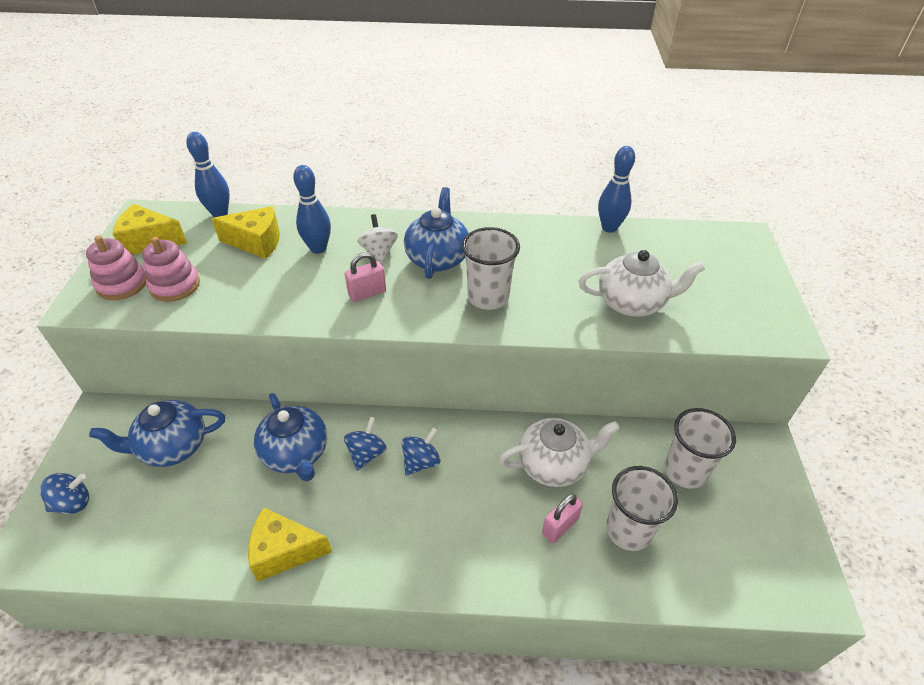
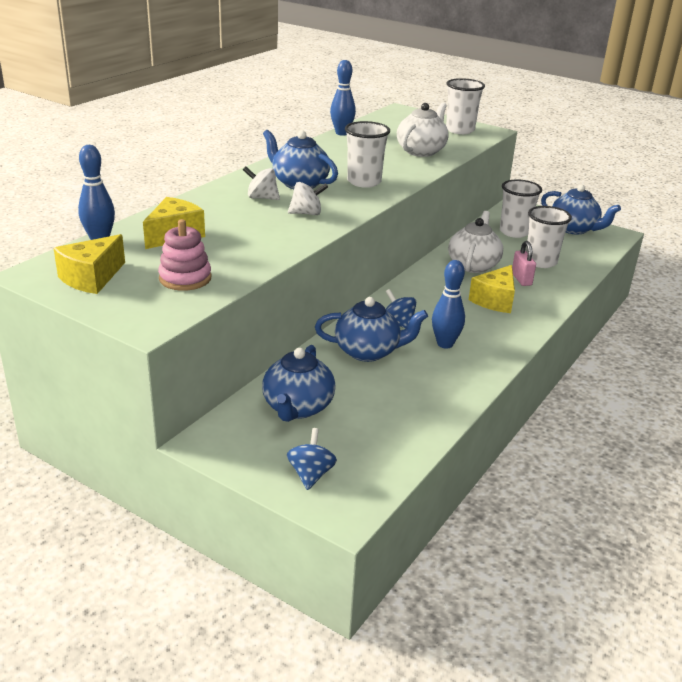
camera: 60 degrees left, 15 degrees down
pink stacking toy [86,235,146,300] -> none
yellow cheese [248,508,332,582] -> yellow cheese moved to [469,265,515,313]
blue bowling pin [293,165,331,254] -> blue bowling pin moved to [432,260,465,349]
pink padlock [345,252,386,302] -> white spinning top [288,182,328,215]
blue spinning top [402,427,440,476] -> none
none -> white cup [446,78,485,134]
none -> blue teapot [541,184,621,234]

